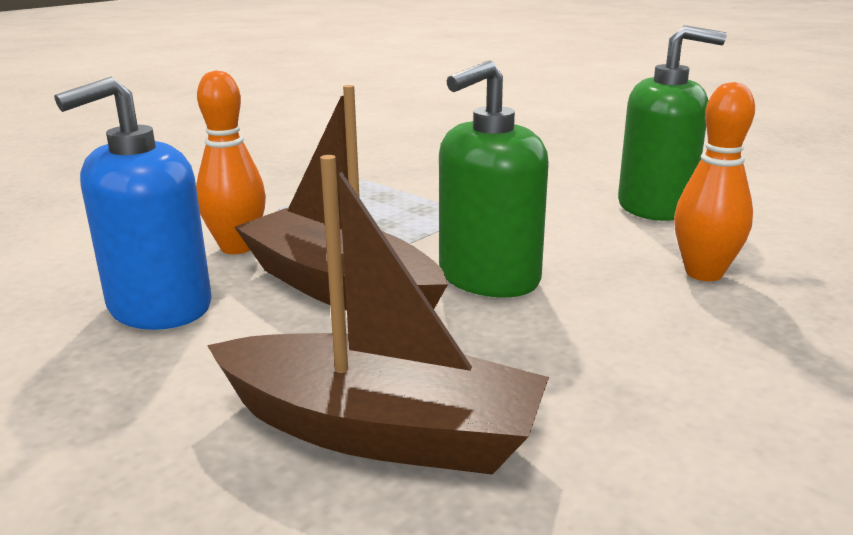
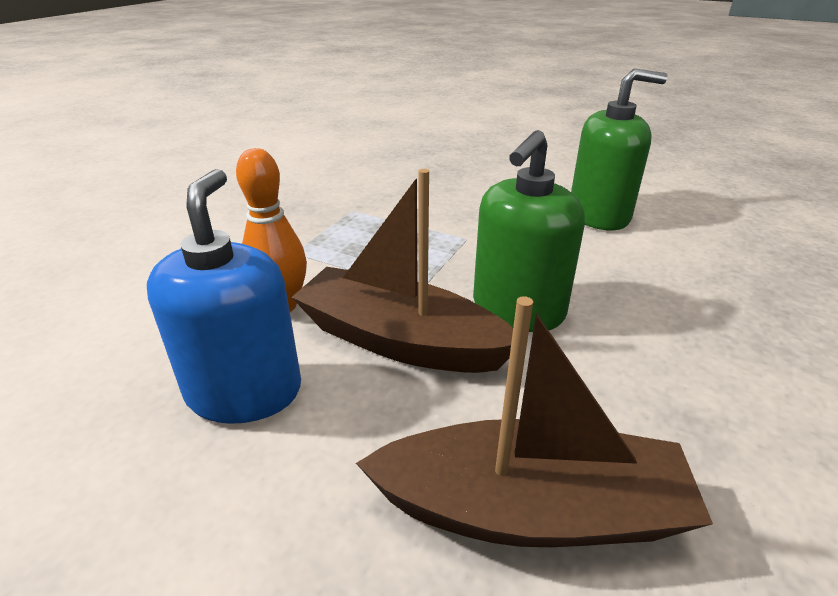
camera: 15 degrees left, 10 degrees up
blue soap dispenser [54,76,212,330] -> blue soap dispenser turned 150 degrees clockwise [147,169,301,424]
orange bowling pin [674,82,755,281] -> none

